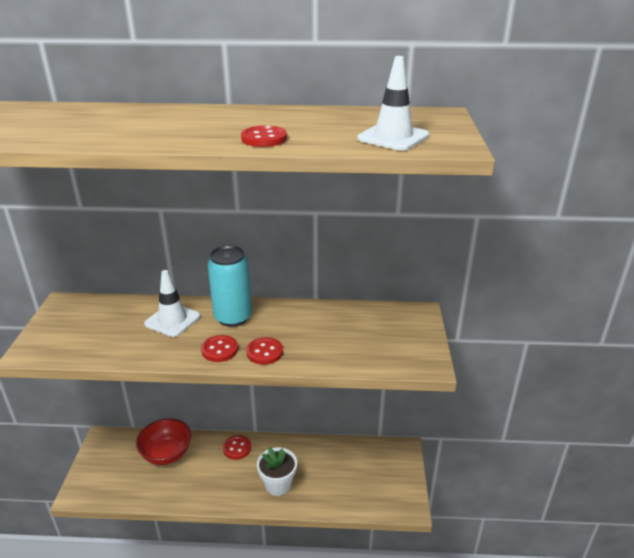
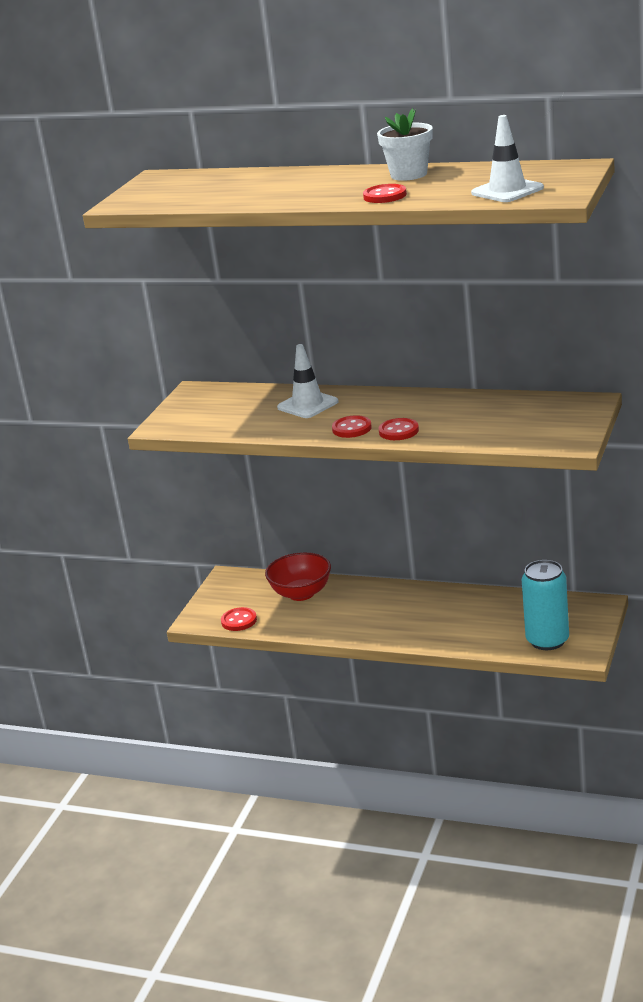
camera: 20 degrees right, 5 degrees down
turquoise can [207,246,252,327] -> turquoise can moved to [522,560,569,650]
red button [223,435,251,460] -> red button moved to [221,607,257,631]
white flower pot [257,447,297,496] -> white flower pot moved to [377,108,433,181]

